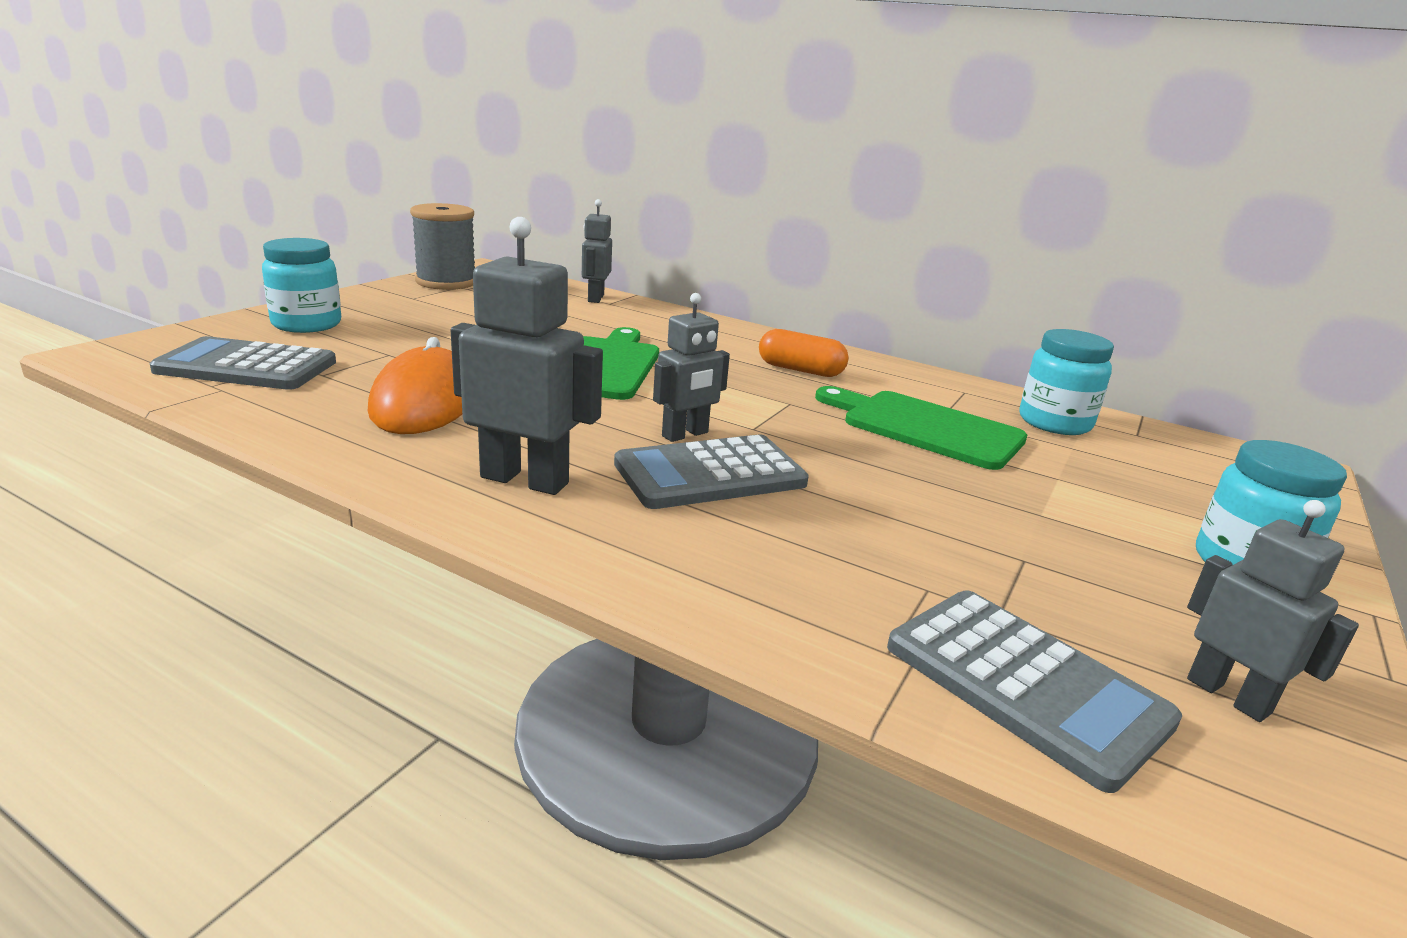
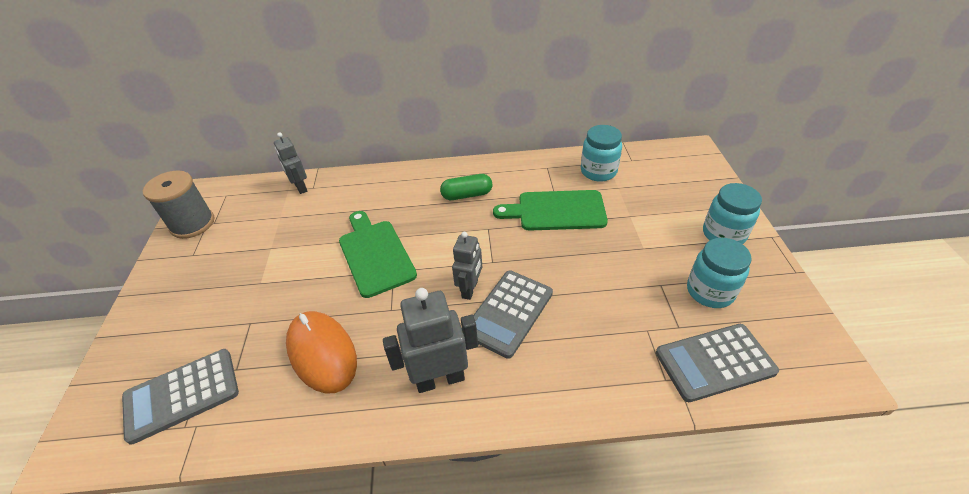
camera: 30 degrees left, 20 degrees up
turquoise jar [262,238,341,333] -> turquoise jar moved to [687,238,752,308]
orange capsule [759,329,849,377] -> green capsule [440,174,493,200]
grey calculator [887,590,1182,793] -> grey calculator turned 150 degrees clockwise [656,324,779,402]
grey robot [1187,500,1359,722] -> none

